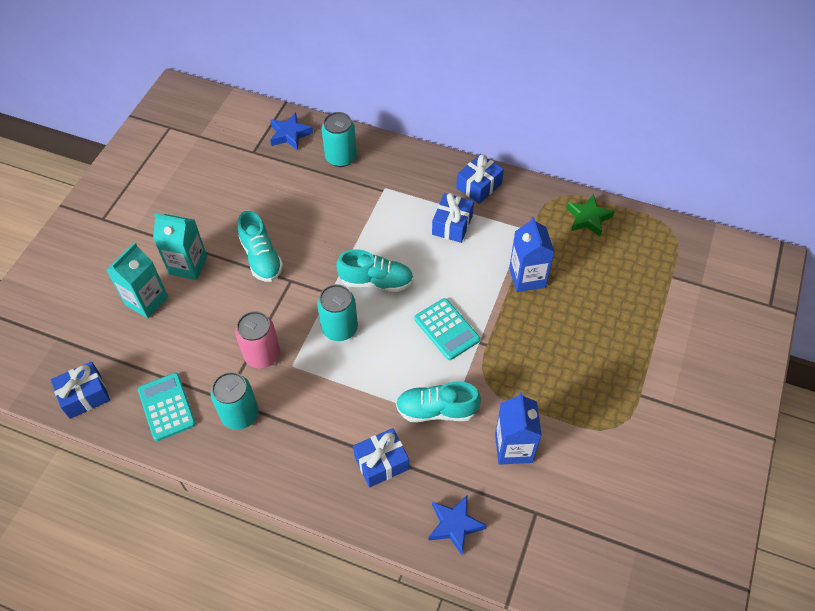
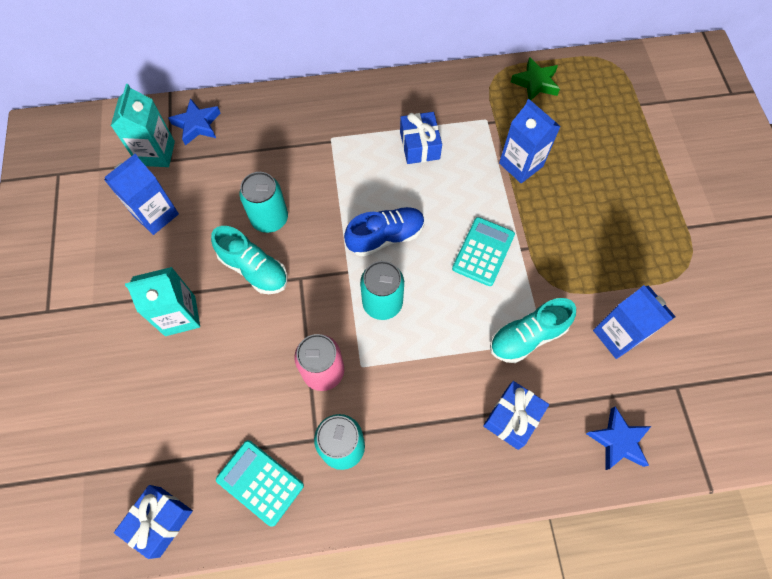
camera: 30 degrees left, 10 degrees up
turquoise carton [107,242,168,319] -> turquoise carton moved to [111,84,175,167]
turquoise can [322,112,357,167] -> turquoise can moved to [239,172,288,233]
turquoise shoe [336,249,413,292] -> blue shoe [344,207,425,257]
turquoise calculator [414,298,480,360] -> turquoise calculator turned 90 degrees counterclockwise [452,217,515,286]
blue gift [456,154,504,204] -> none
none -> blue carton [104,154,179,235]

